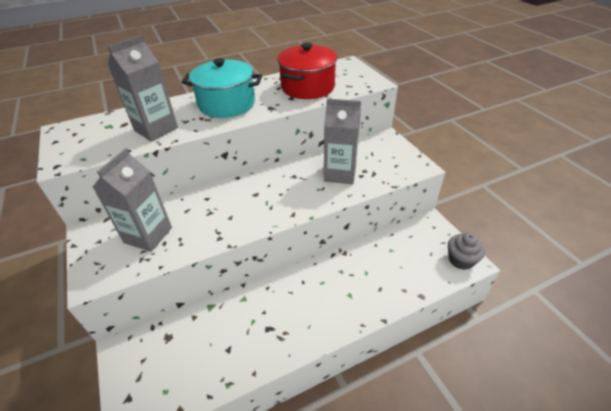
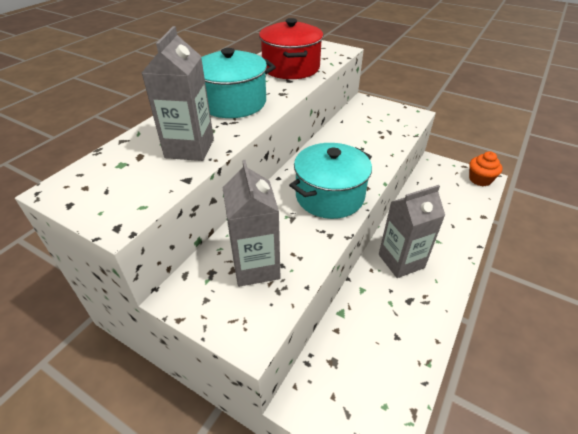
camera: 35 degrees left, 0 degrees up
grey carton [324,99,361,184] -> grey carton moved to [379,185,445,278]
grey cupcake [448,233,485,270] -> orange cupcake [469,151,503,186]
none -> turquoise pot [289,143,372,219]

